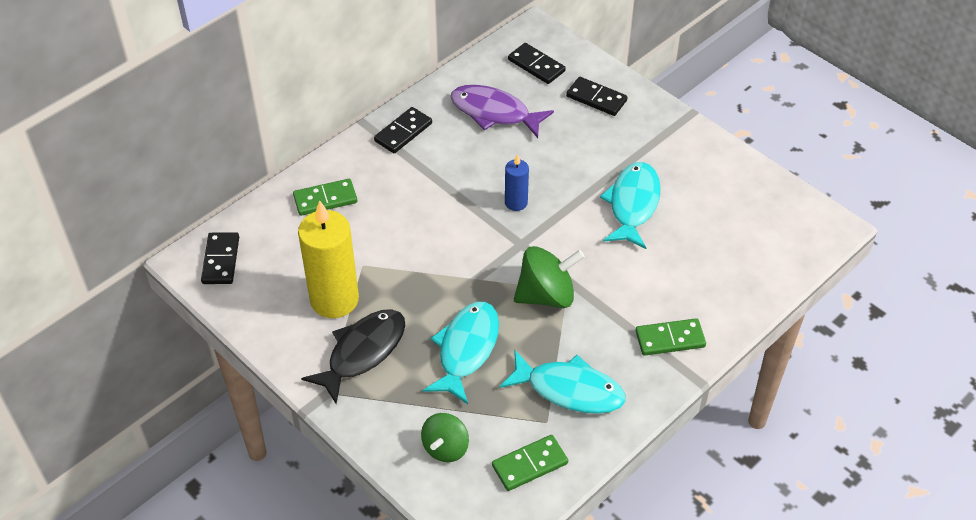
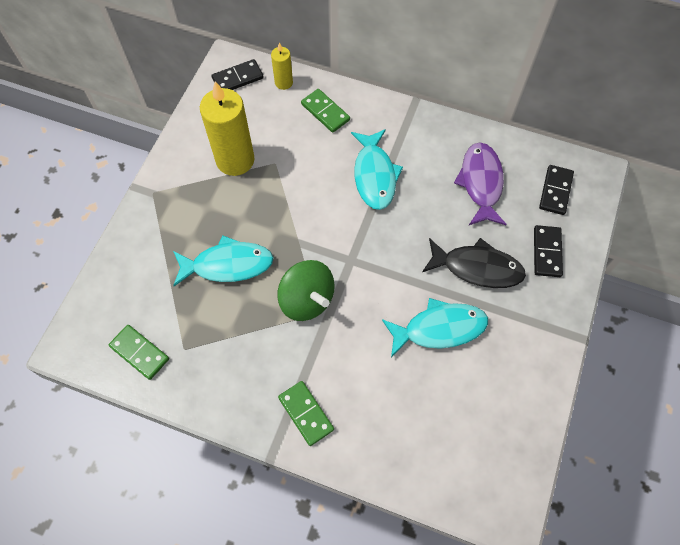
camera: 65 degrees right, 15 degrees up
black fish [301,309,406,404] -> black fish moved to [422,238,526,288]
black domino [374,107,432,153] -> none
green spinning top [421,413,469,462] -> none
turquoise fish [499,350,626,414] -> turquoise fish moved to [351,129,403,210]
blue candle [505,154,529,211] -> none
none -> yellow candle [271,43,293,90]

